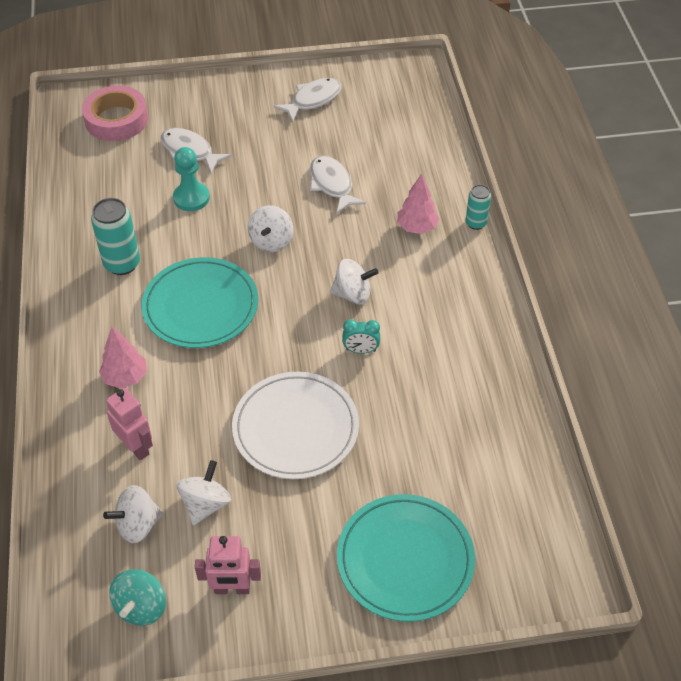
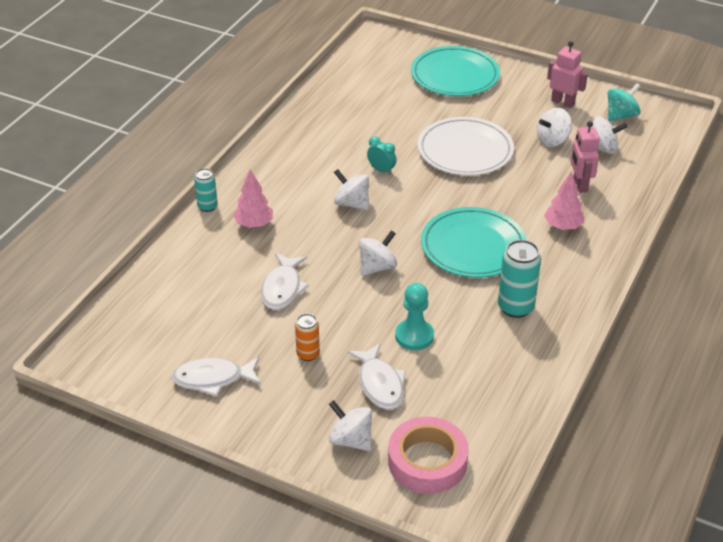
camera: 145 degrees left, 10 degrees down
none -> orange can [295,314,320,361]
none -> white spinning top [329,400,372,451]

